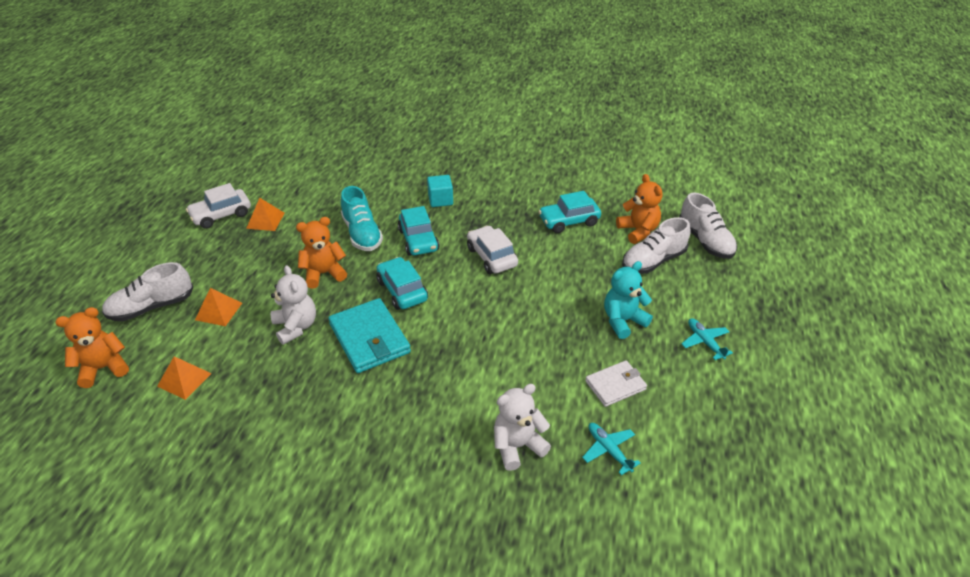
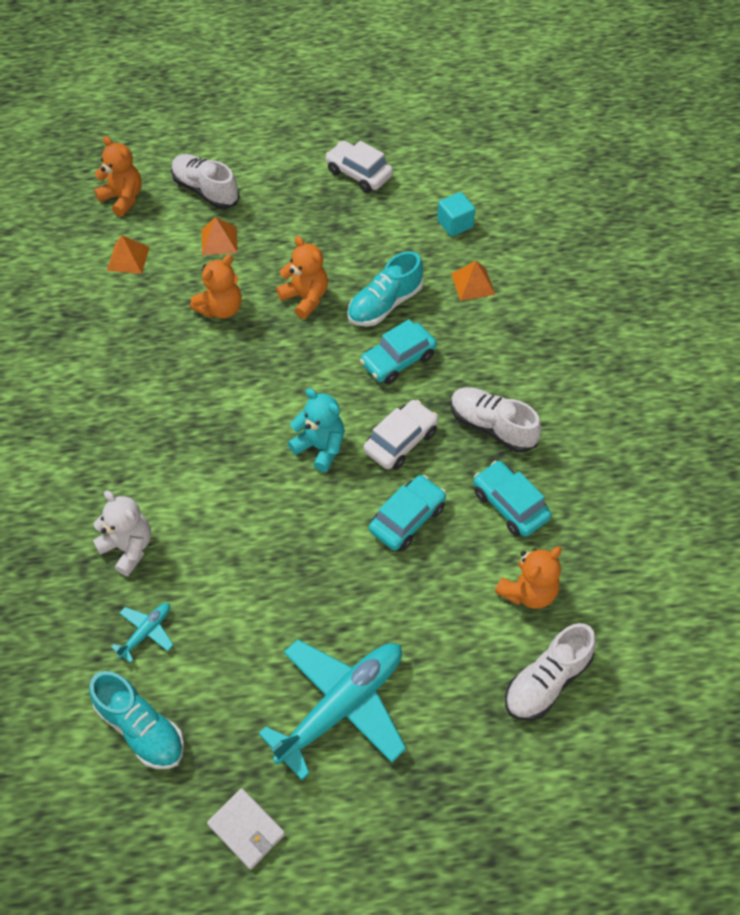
camera: 70 degrees right, 15 degrees up
orange pyramid [246,198,284,231] -> orange pyramid moved to [451,261,495,301]
white teddy bear [271,265,316,345] -> orange teddy bear [190,255,242,319]
turquoise wallet [328,298,411,373] -> none
turquoise car [376,257,428,310] -> turquoise car moved to [369,475,446,551]
turquoise cube [427,175,453,207] -> turquoise cube moved to [437,192,475,237]
white wallet [585,360,647,407] -> white wallet moved to [207,788,285,870]
turquoise teddy bear [604,261,653,339] -> turquoise teddy bear moved to [288,388,345,472]
white shoe [622,217,691,274] -> white shoe moved to [451,387,541,453]
turquoise plane [681,318,733,360] -> turquoise plane [258,639,406,780], size x2.26
none -> turquoise shoe [89,671,184,769]

